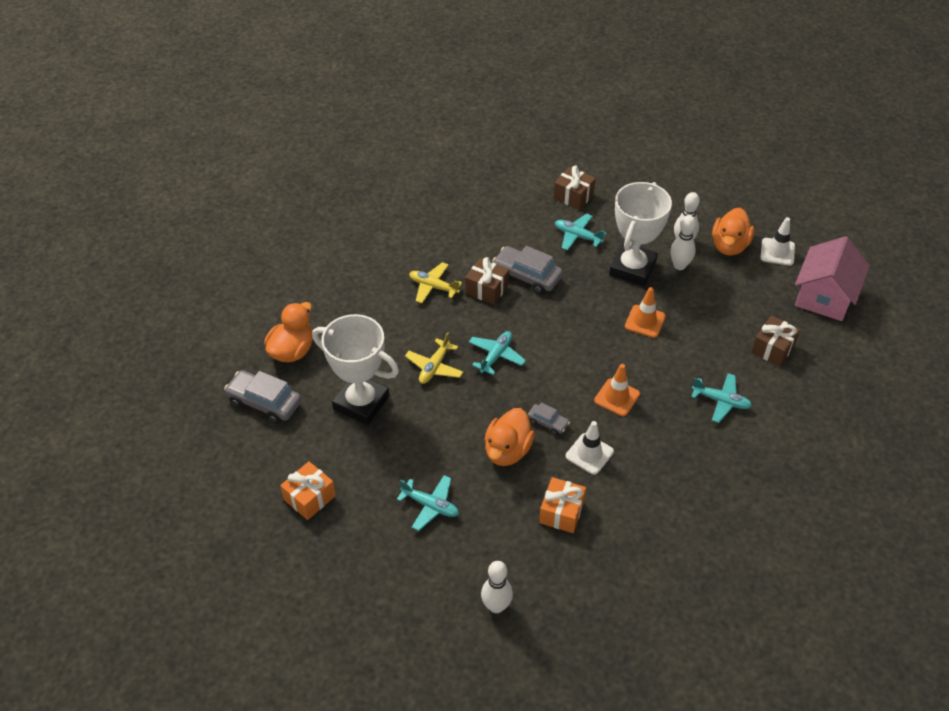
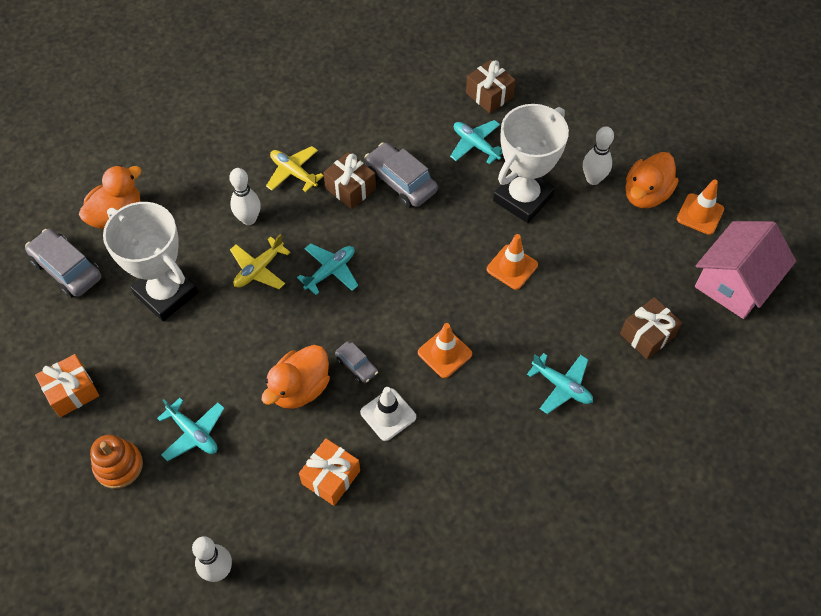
camera: 15 degrees right, 10 degrees up
white bowling pin [670,215,696,270] -> white bowling pin moved to [229,168,261,225]
white traffic cone [760,217,795,266] -> orange traffic cone [677,180,724,235]
none -> orange stacking toy [90,435,143,489]

